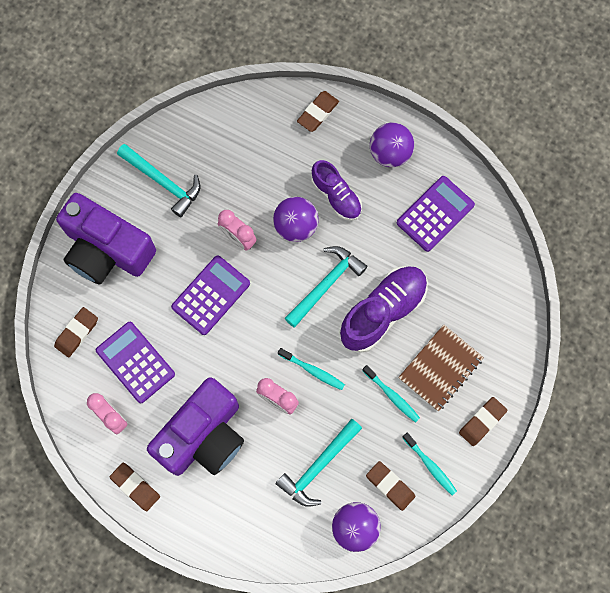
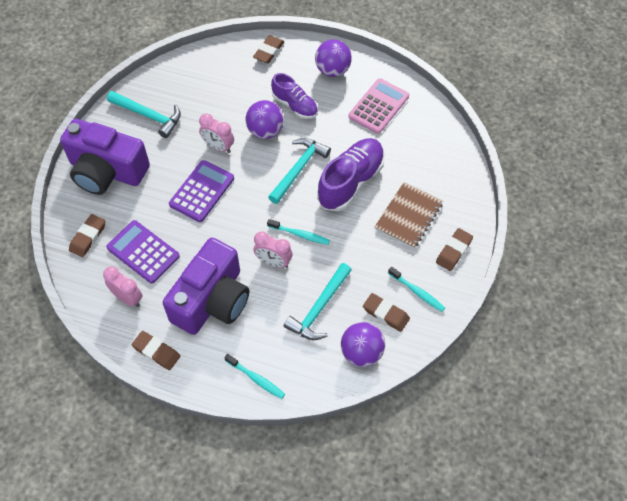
camera: 10 degrees left, 15 degrees down
turquoise toothbrush [362,365,420,423] -> turquoise toothbrush moved to [224,354,285,399]
purple calculator [397,176,475,252] -> pink calculator [348,78,409,134]

